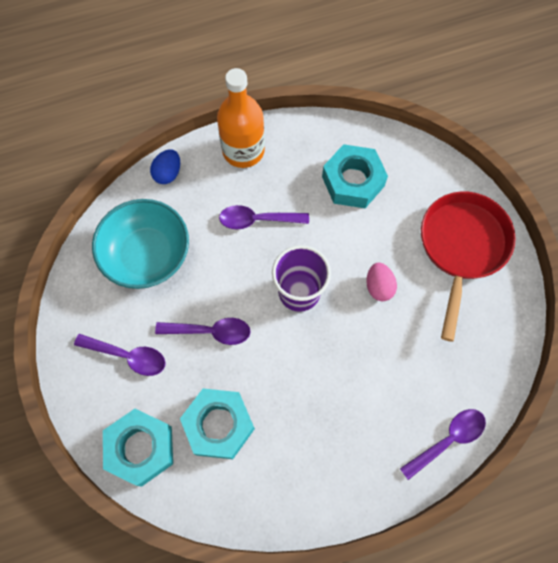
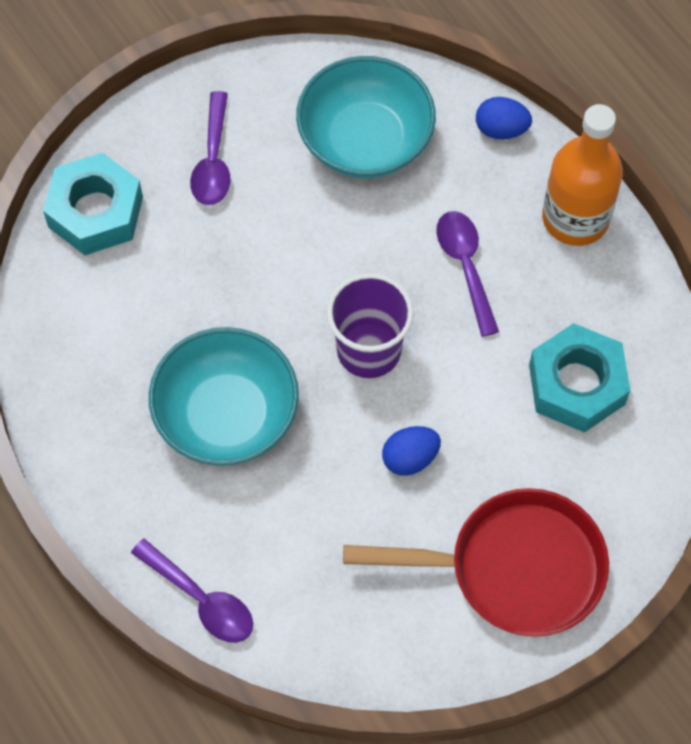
camera: 75 degrees right, 5 degrees down
purple spoon [155,318,251,345] -> none
turquoise nut [180,389,255,459] -> none
pink egg [367,263,397,301] -> blue egg [382,426,441,476]
none -> turquoise bowl [149,327,299,466]

